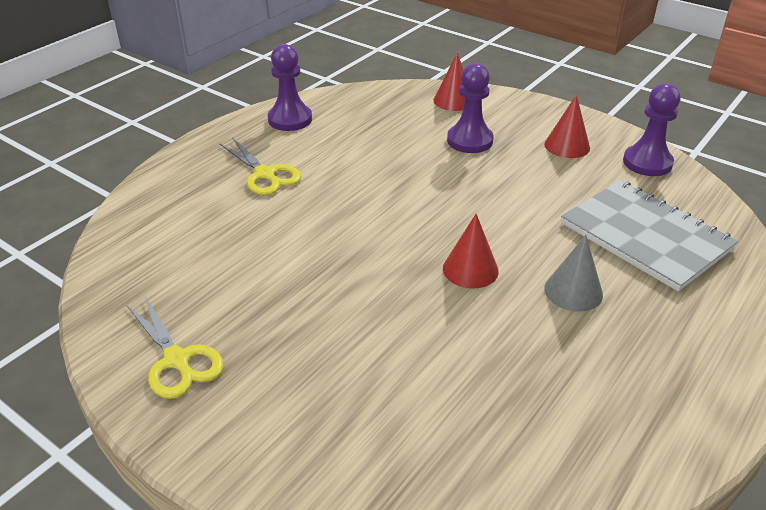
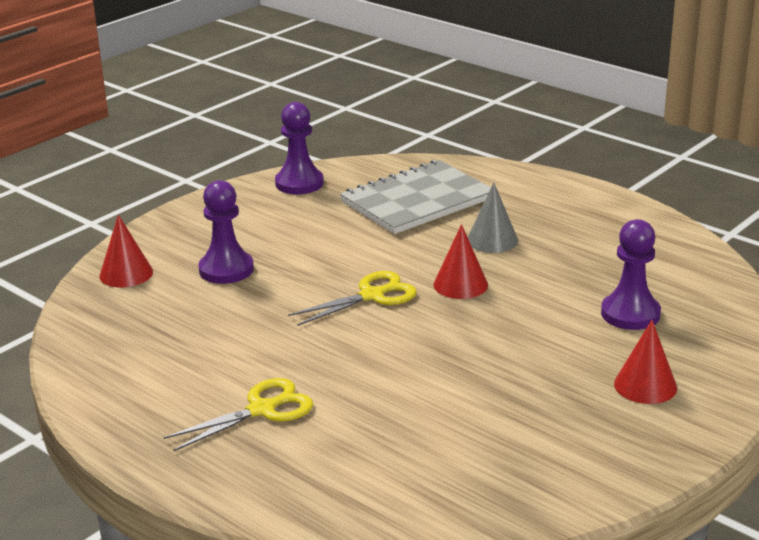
camera: 85 degrees left, 10 degrees down
yellow scissors [126,295,224,399] -> yellow scissors moved to [288,271,417,326]
purple pawn [268,44,312,131] -> purple pawn moved to [601,219,661,330]
red cone [544,95,590,158] -> red cone moved to [614,320,677,404]

